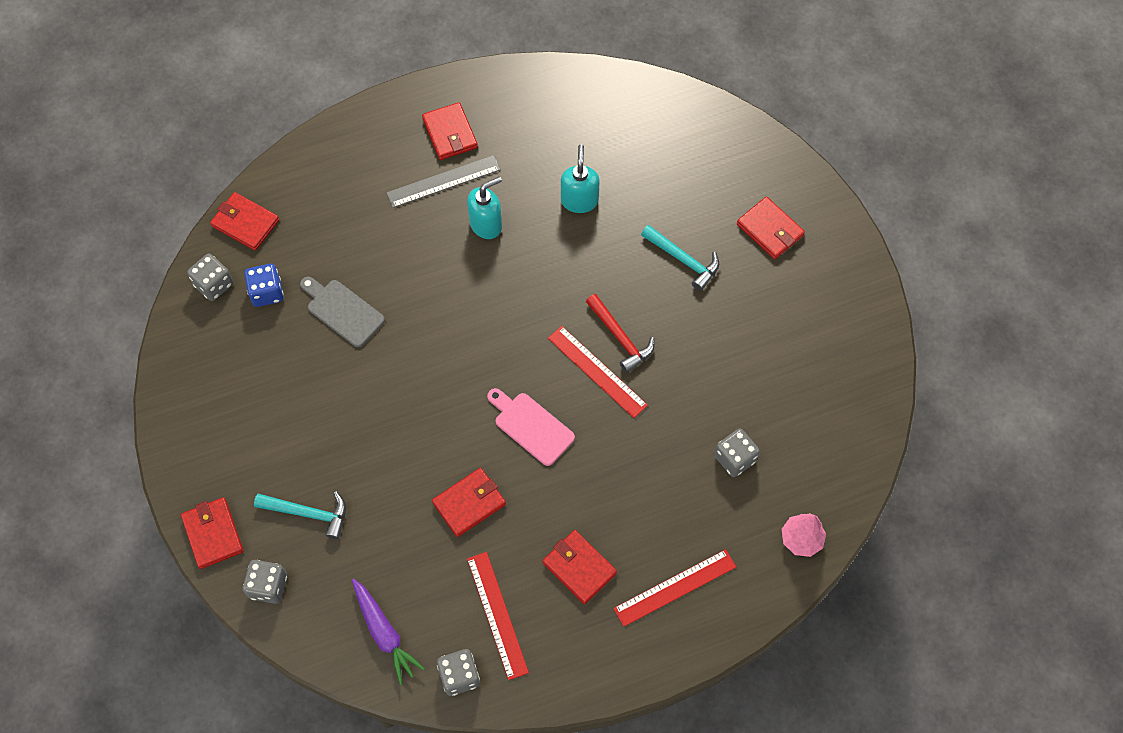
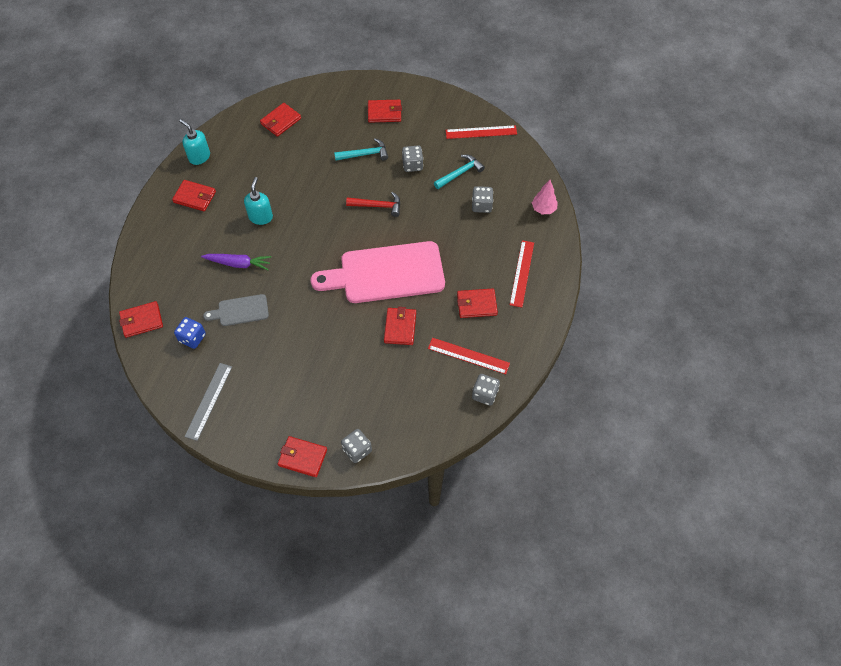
camera: 50 degrees left, 5 degrees down
grey dice [187,254,233,301] -> grey dice moved to [402,145,423,172]
turquoise hammer [254,492,346,540] -> turquoise hammer moved to [434,155,485,189]
purple carrot [352,579,425,685] -> purple carrot moved to [201,254,271,270]
grey ruler [387,155,501,208] -> grey ruler moved to [184,363,232,441]
pink cutting board [487,388,575,466] -> pink cutting board [310,241,445,303], size x2.11
red ruler [548,326,648,418] -> red ruler moved to [446,125,517,139]
turquoise soap dispenser [561,145,600,213] -> turquoise soap dispenser moved to [179,119,210,165]
none -> red wallet [260,103,301,137]

